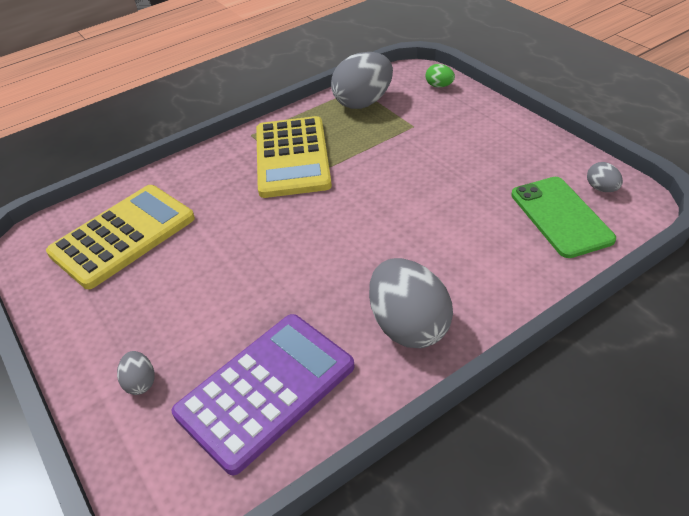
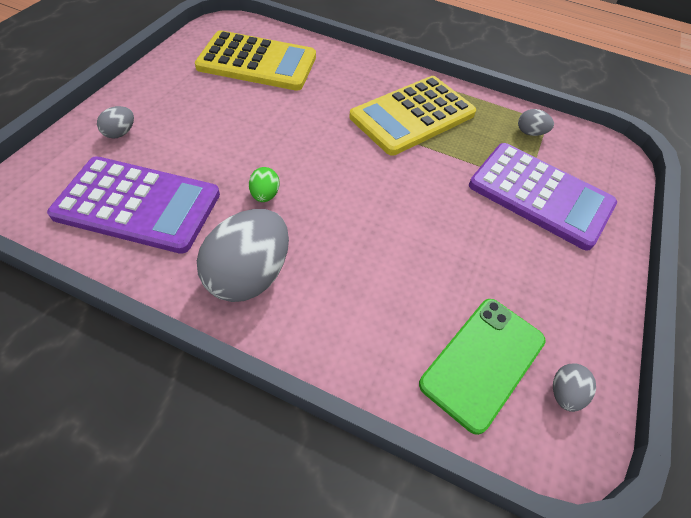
camera: 50 degrees right, 10 degrees up
grey egg [331,52,393,109] -> grey egg [518,109,554,136], size x0.46
green egg [426,64,455,87] -> green egg moved to [249,167,280,202]
none -> purple calculator [469,143,617,251]

